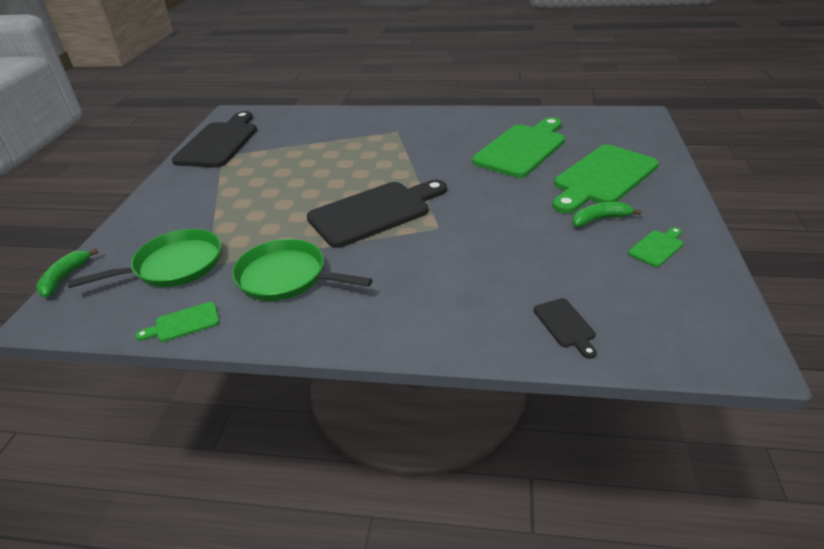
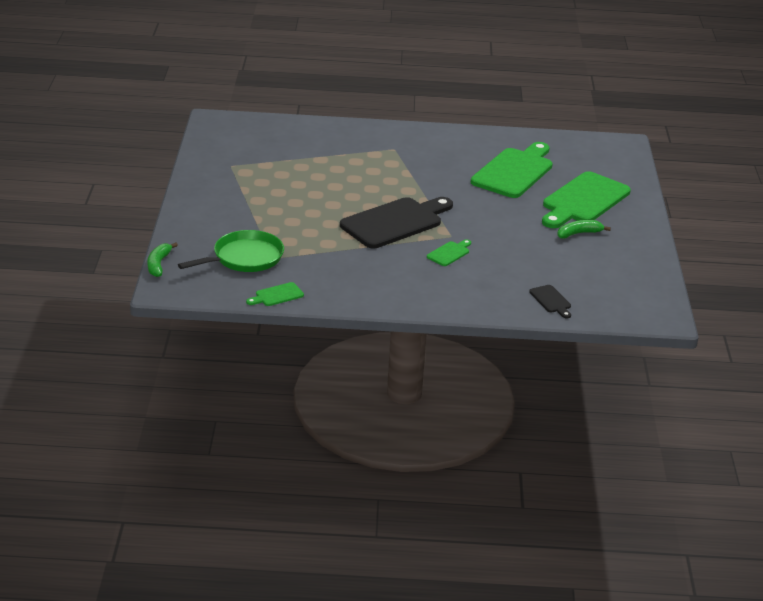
camera: 10 degrees left, 5 degrees down
black cutting board [172,111,257,168] -> none
green pan [232,239,373,301] -> none
green cutting board [628,227,684,267] -> green cutting board moved to [427,239,471,266]

